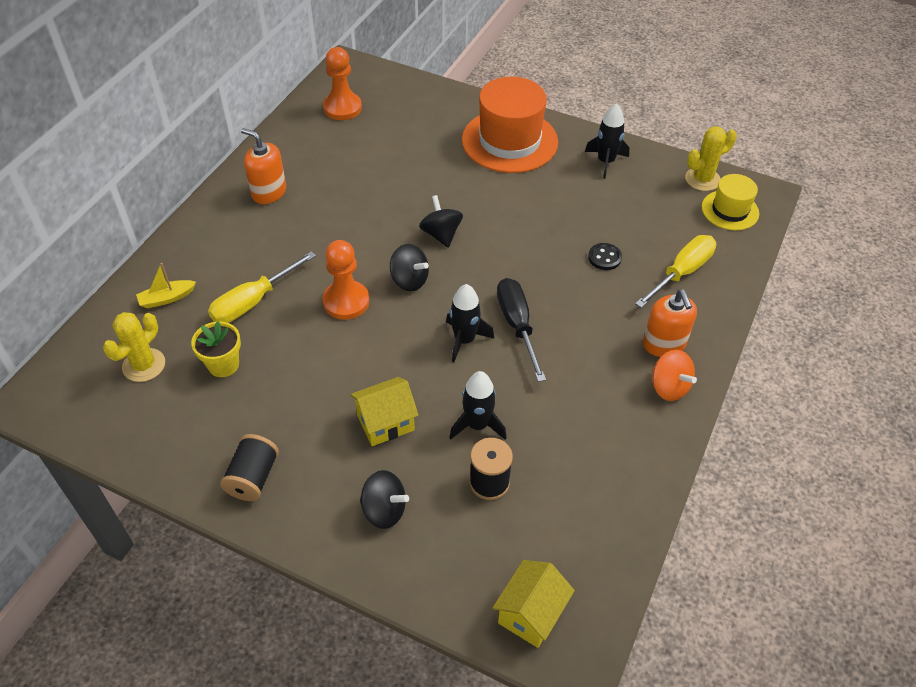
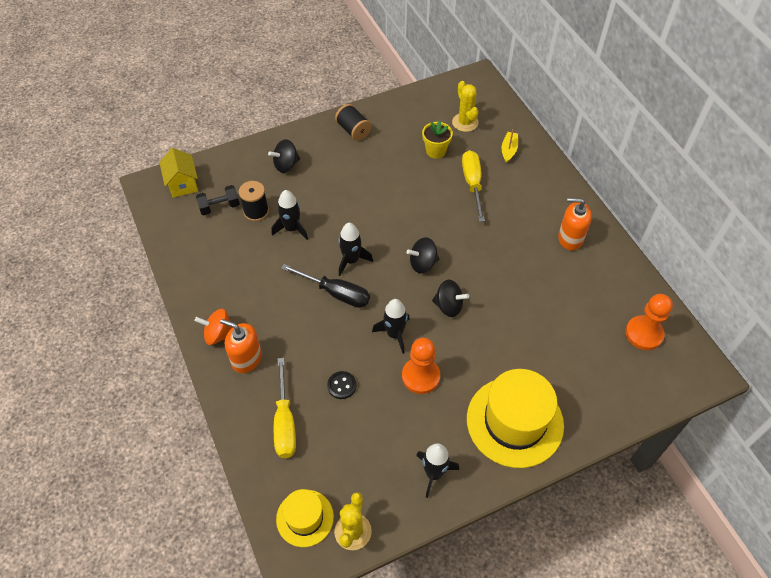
camera: 130 degrees right, 5 degrees up
orange soap dispenser [241,128,286,204] -> orange soap dispenser turned 150 degrees counterclockwise [558,198,592,250]
orange pawn [322,240,369,320] -> orange pawn moved to [402,338,440,394]
yellow house [350,377,419,446] -> none
orange hat [462,77,558,173] -> yellow hat [467,369,564,468]
none -> black dumbbell [196,185,240,215]
none -> black rocket [372,299,410,354]

